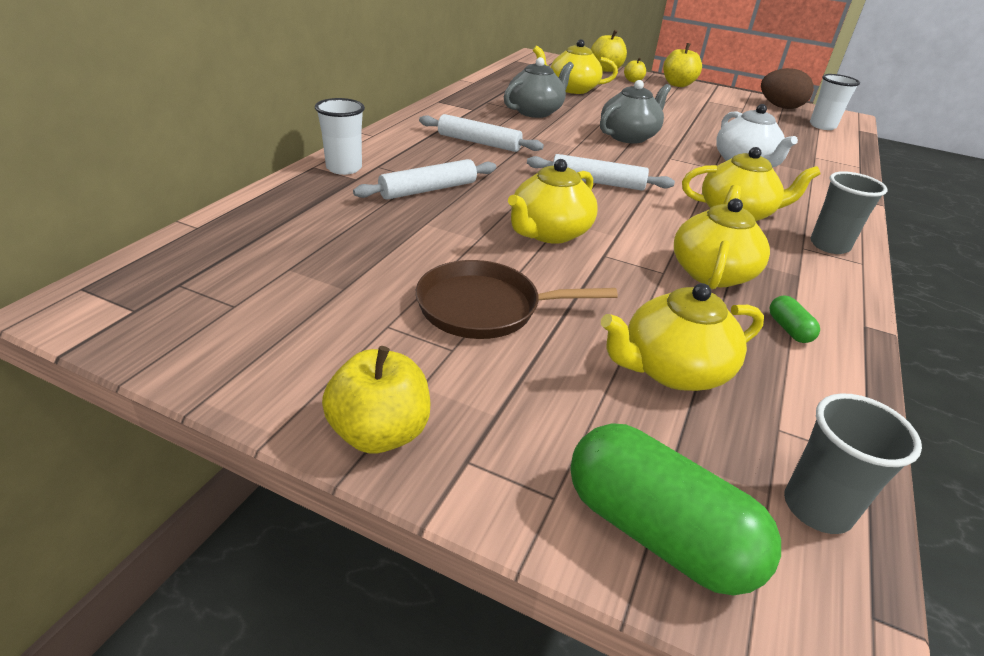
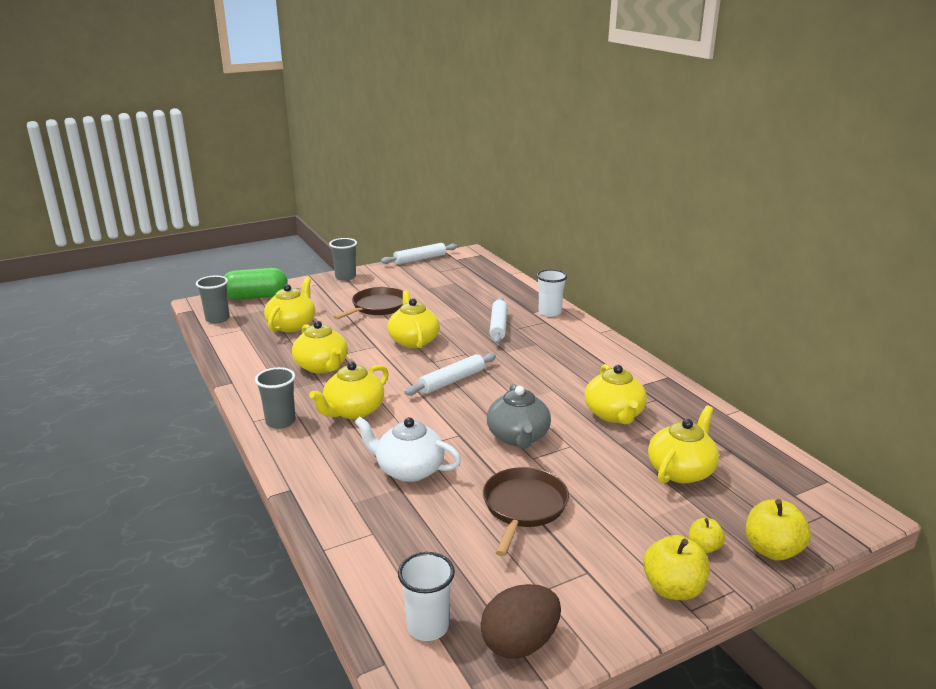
camera: 130 degrees right, 10 degrees down
yellow apple [322,346,431,453] -> grey cup [329,238,357,281]
white rolling pin [419,114,544,152] -> white rolling pin moved to [381,243,457,265]
grey teapot [504,57,574,118] -> yellow teapot [584,364,647,424]
green capsule [770,295,820,343] -> none
none -> brown pan [483,467,569,556]

